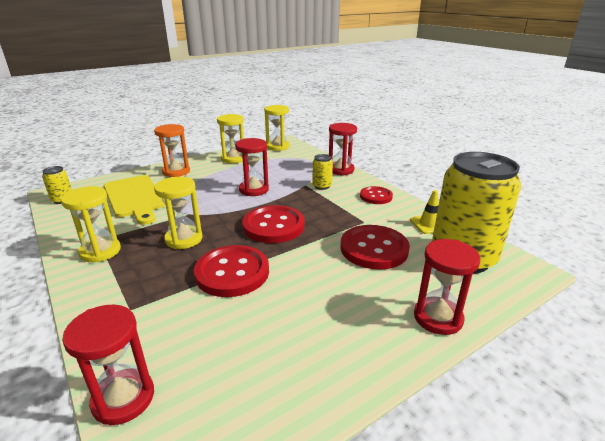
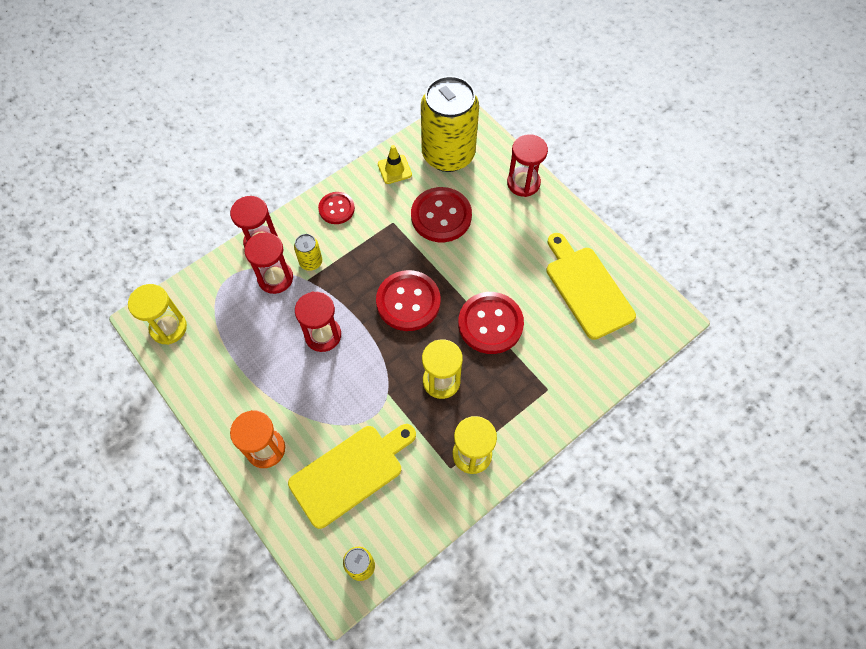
camera: 95 degrees left, 35 degrees up
red hourglass [62,305,154,425] -> red hourglass moved to [244,232,293,294]
yellow hourglass [217,114,244,163] -> none
none -> yellow cutting board [546,233,636,340]

